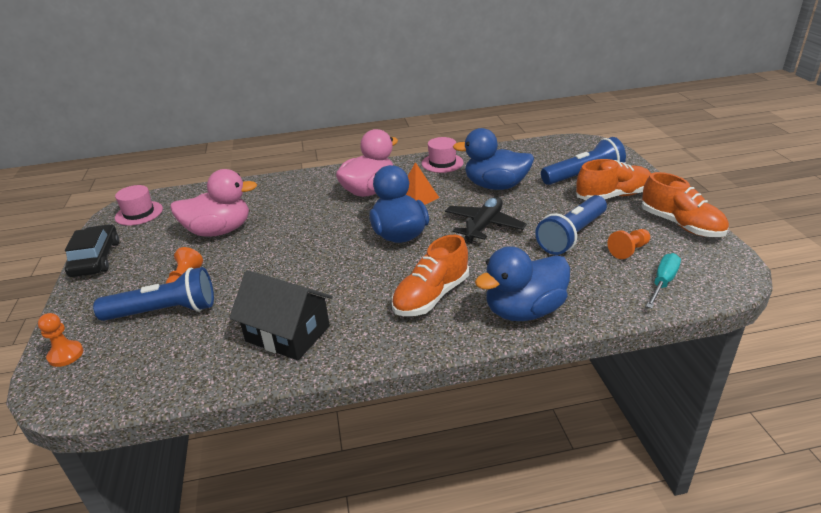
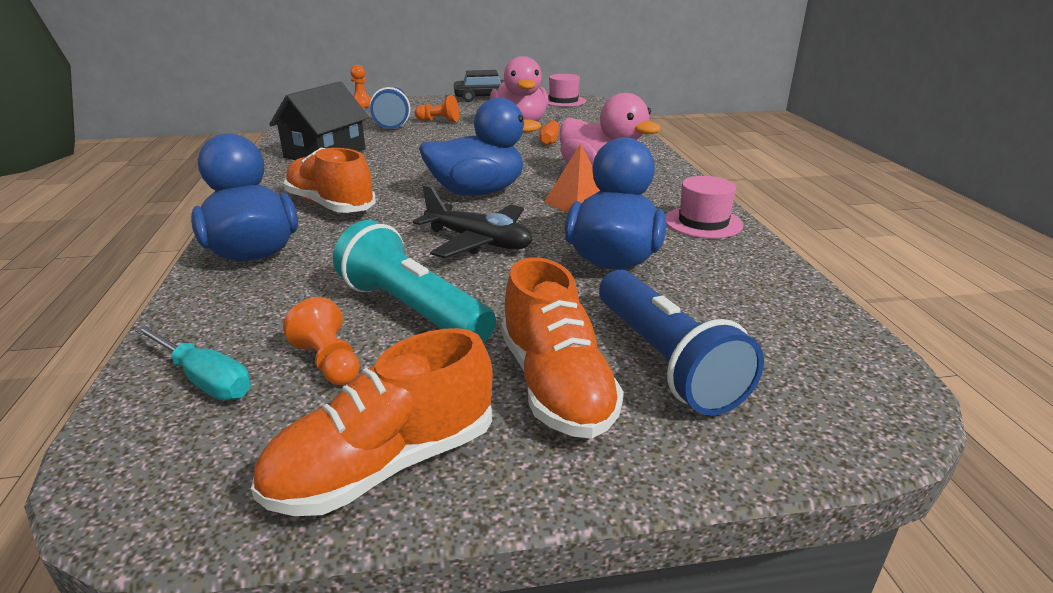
camera: 90 degrees right, 5 degrees down
blue flashlight [535,195,607,255] -> turquoise flashlight [333,220,496,343]
none -> orange screwdriver [539,116,562,146]

